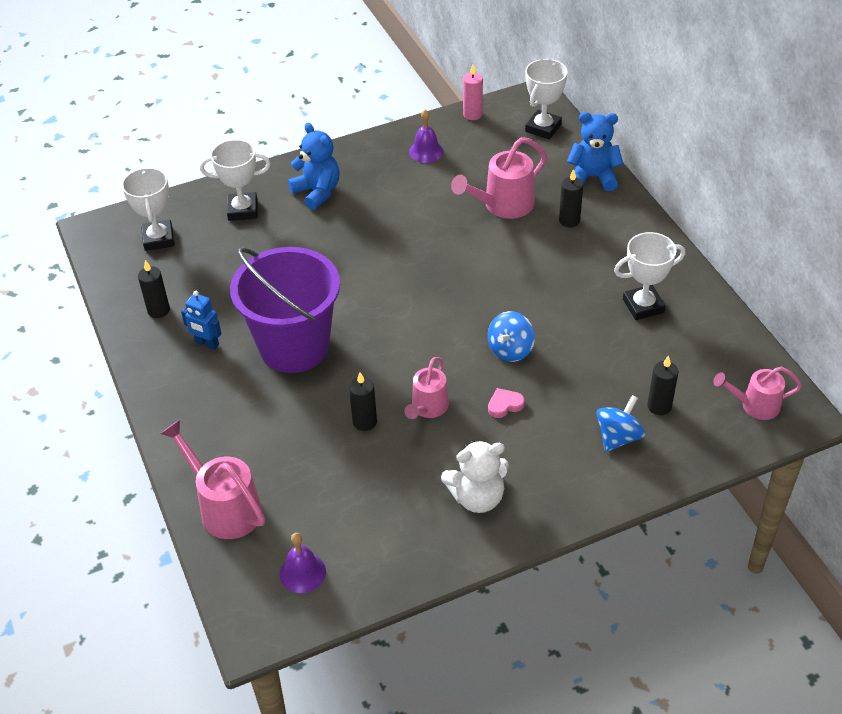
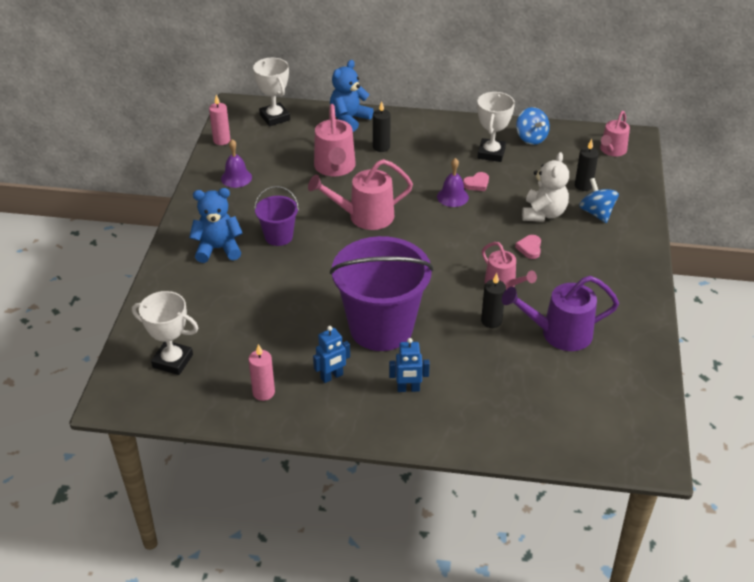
camera: 60 degrees left, 5 degrees down
black candle [138,260,170,318] -> pink candle [248,344,275,401]
pink watering can [160,420,265,539] -> pink watering can moved to [308,159,413,230]
white trophy [200,139,271,221] -> none
purple bell [280,533,326,593] -> purple bell moved to [437,158,469,207]
white teddy bear [441,440,509,513] -> white teddy bear moved to [522,152,569,222]
blue spinning top [488,311,535,362] -> blue spinning top moved to [516,107,550,145]
none -> purple bucket [254,186,299,246]
none -> blue robot [389,338,430,392]
none -> pink heart [463,172,489,191]
none -> purple watering can [502,276,619,351]

